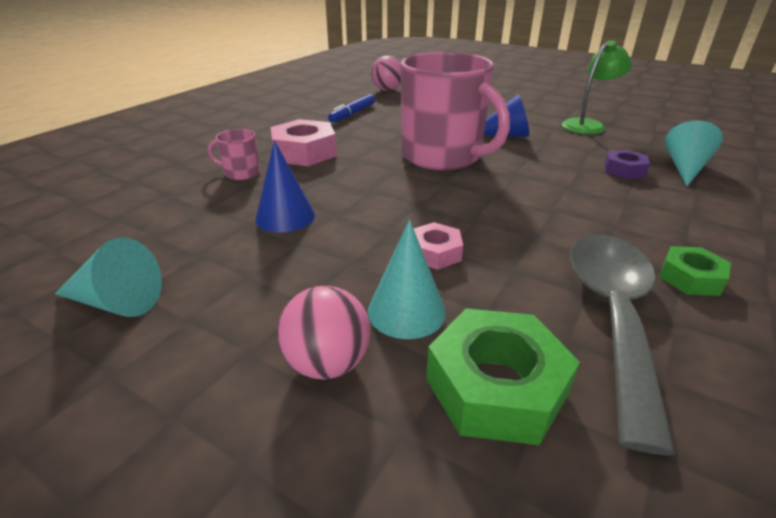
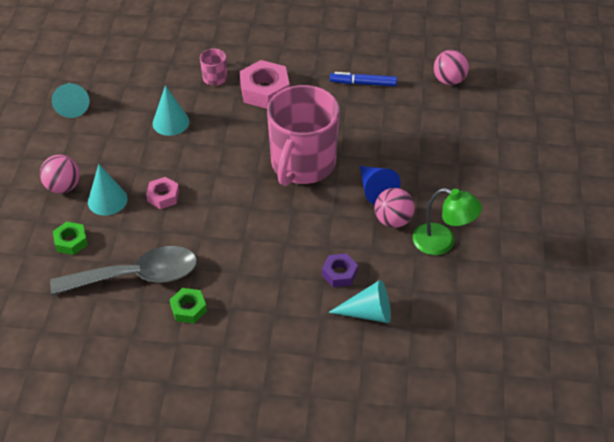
camera: 65 degrees right, 15 degrees up
blue cone [255,140,315,233] -> turquoise cone [153,85,189,136]
green nut [426,308,580,445] -> green nut [53,222,88,255], size x0.57
none -> pink ball [375,188,415,228]

